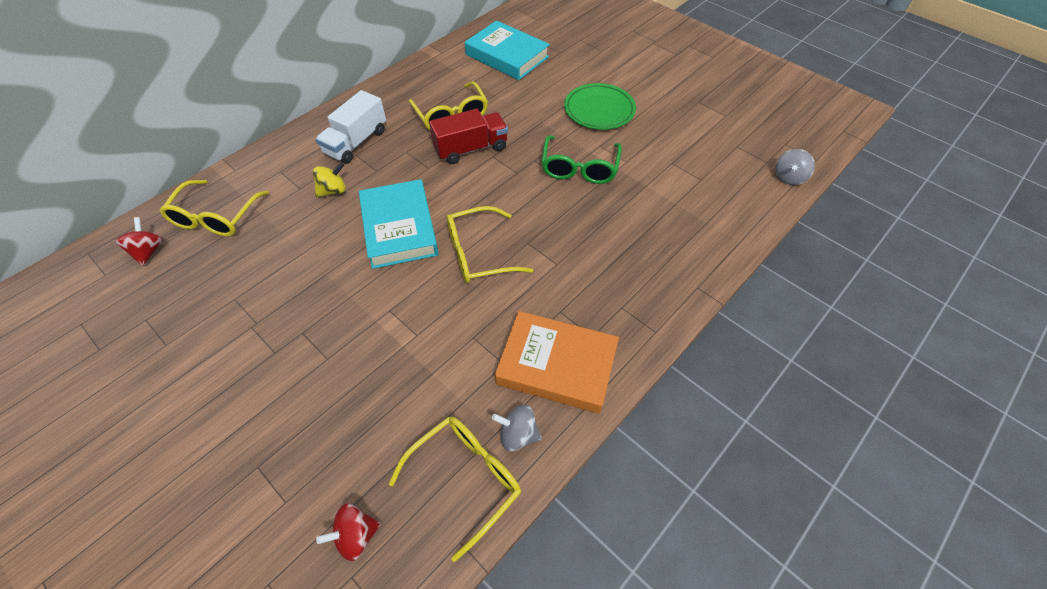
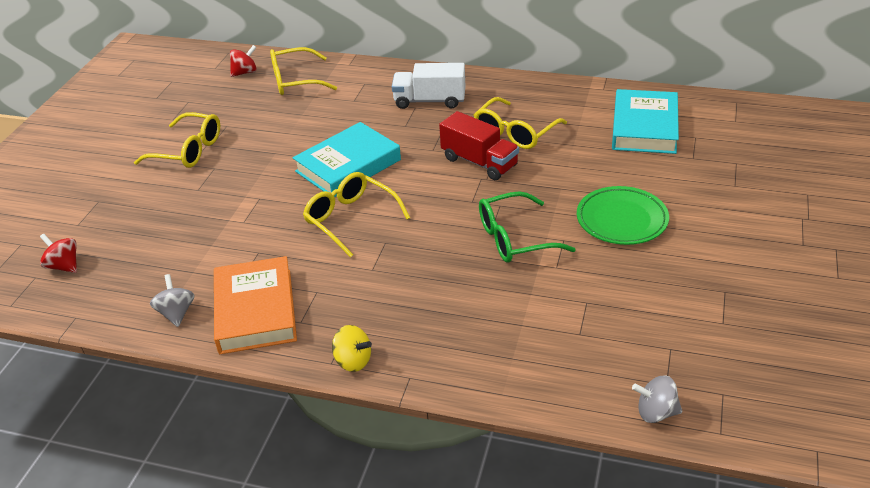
camera: 65 degrees right, 15 degrees down
yellow spinning top [313,162,346,197] -> yellow spinning top moved to [332,325,372,372]
yellow glasses [389,416,521,562] -> yellow glasses moved to [134,112,220,168]

